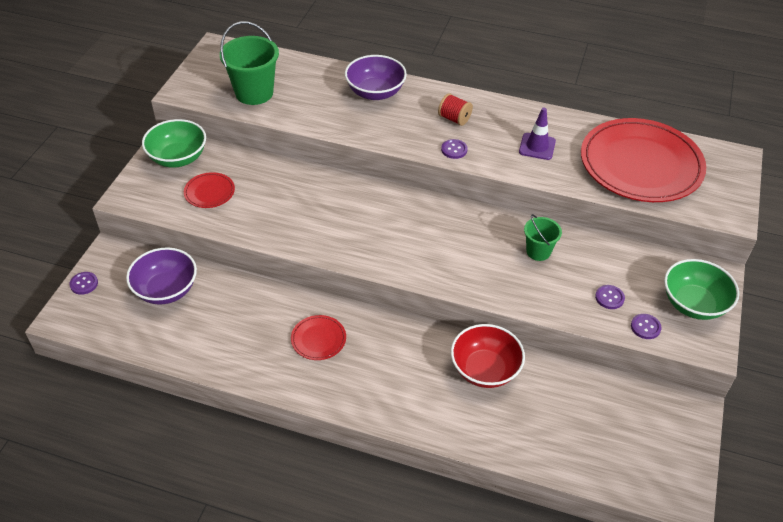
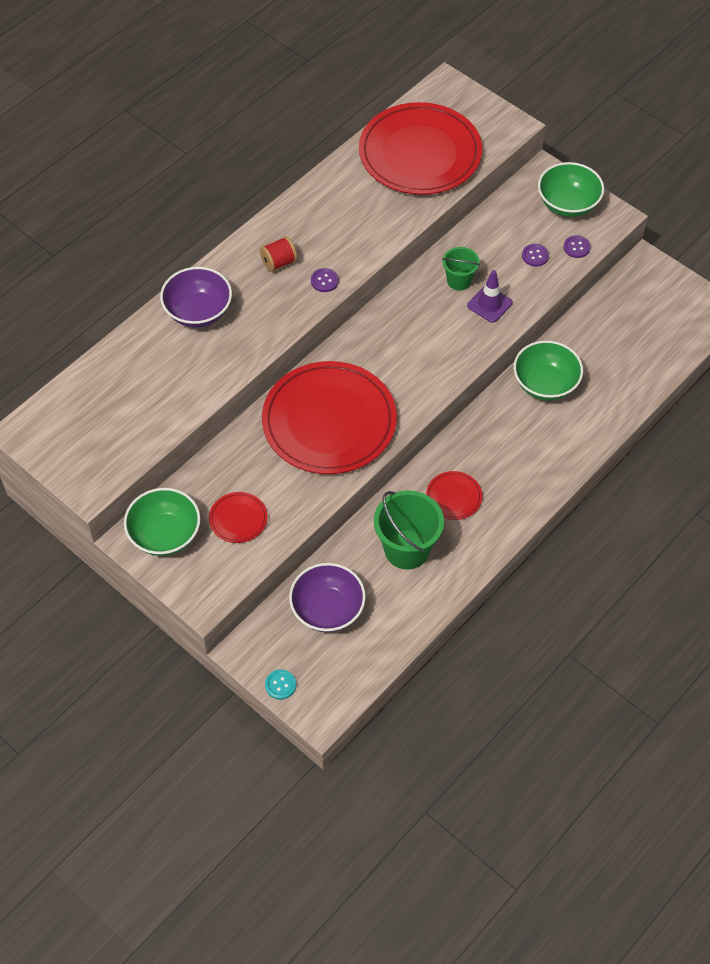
camera: 65 degrees left, 10 degrees up
purple button [69,272,98,295] -> turquoise button [265,669,296,700]
green bucket [220,21,279,105] -> green bucket moved to [374,490,444,570]
red bowl [451,324,525,388] -> green bowl [514,340,583,401]
purple traffic cone [519,108,556,160] -> purple traffic cone moved to [467,270,513,323]
none -> red plate [262,361,397,474]

